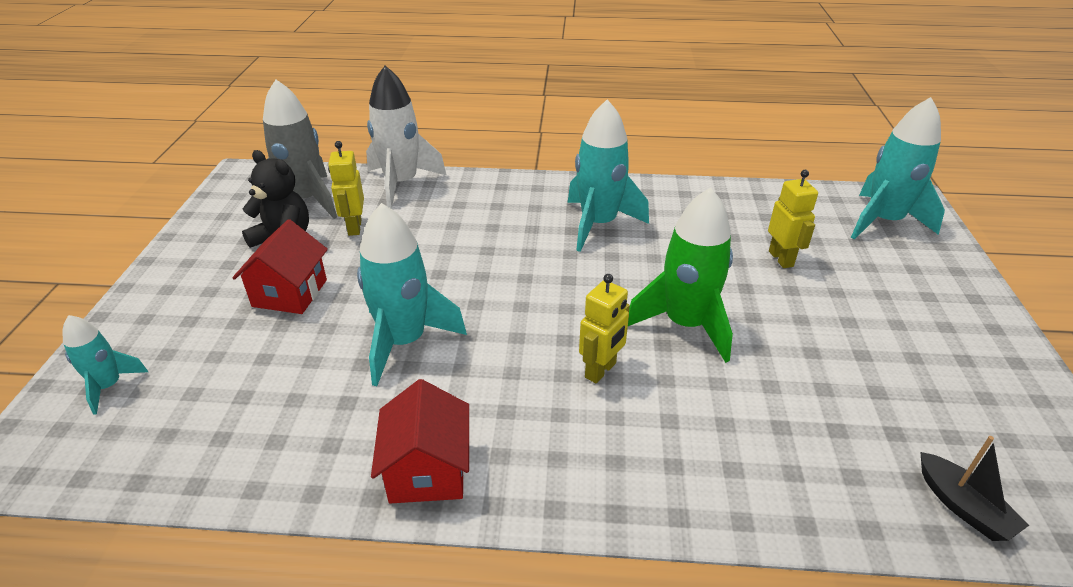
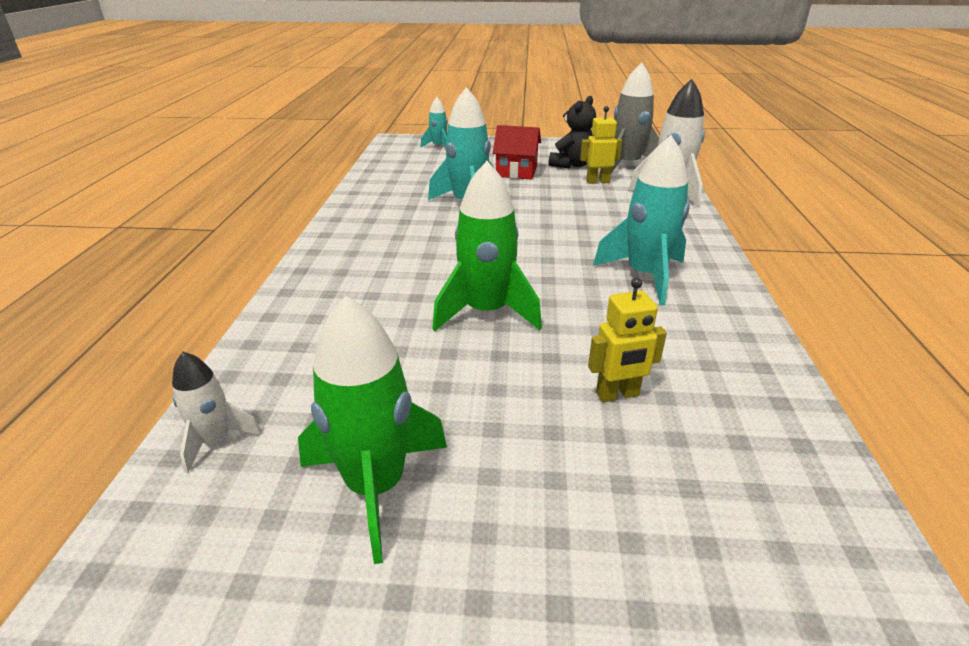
camera: 90 degrees right, 5 degrees down
red house [371,379,469,504] -> none
yellow robot [579,274,630,384] -> none
turquoise rocket [851,97,945,239] -> none
black boat [920,436,1029,541] -> white rocket [172,352,261,473]
none -> green rocket [298,296,447,564]

